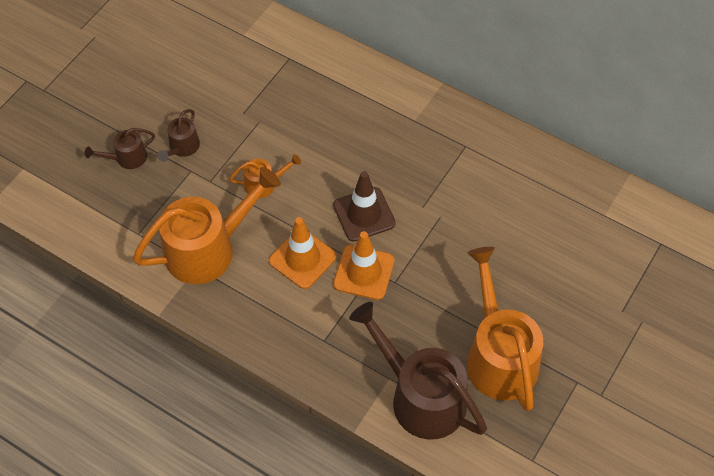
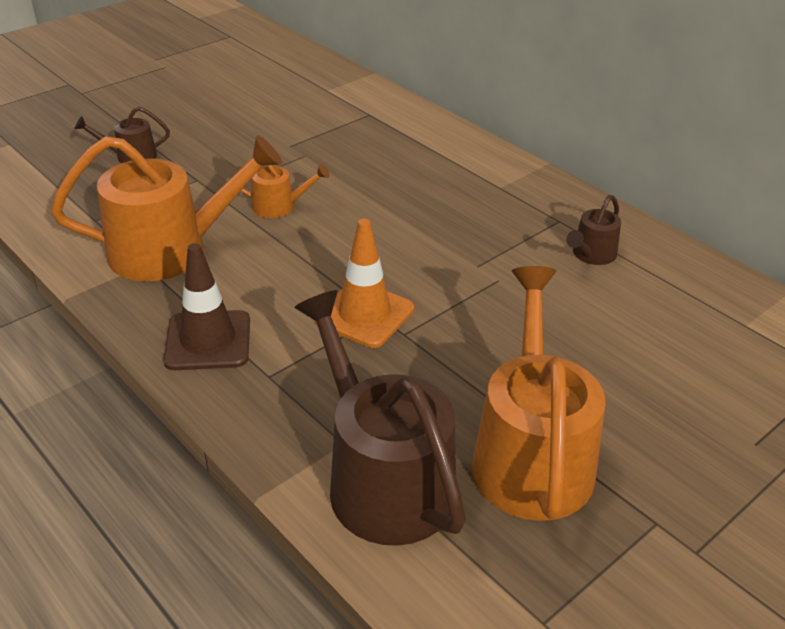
camera: 15 degrees right, 20 degrees down
brown watering can [158,109,200,162] -> brown watering can moved to [566,195,621,265]
orange traffic cone [269,217,337,289] -> none
brown traffic cone [333,171,396,242] -> brown traffic cone moved to [163,243,250,370]

